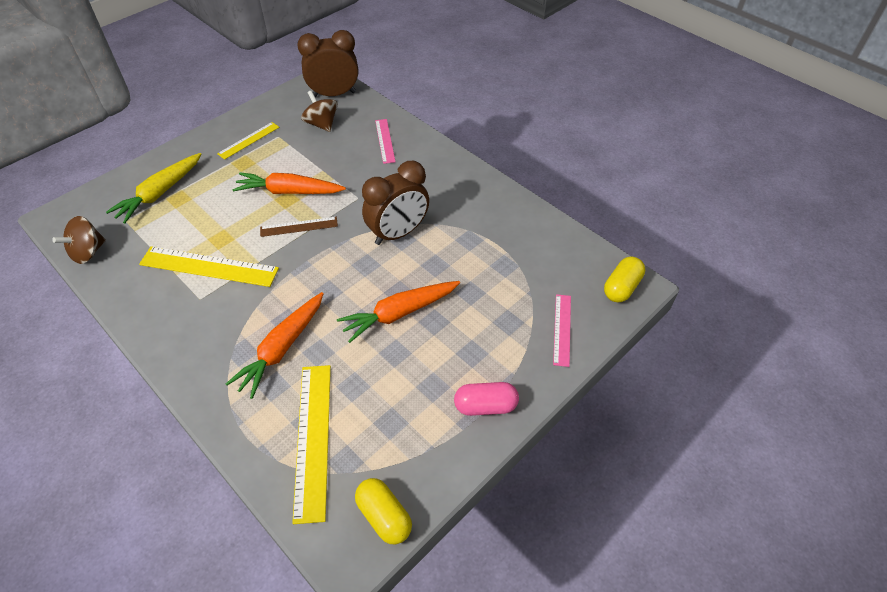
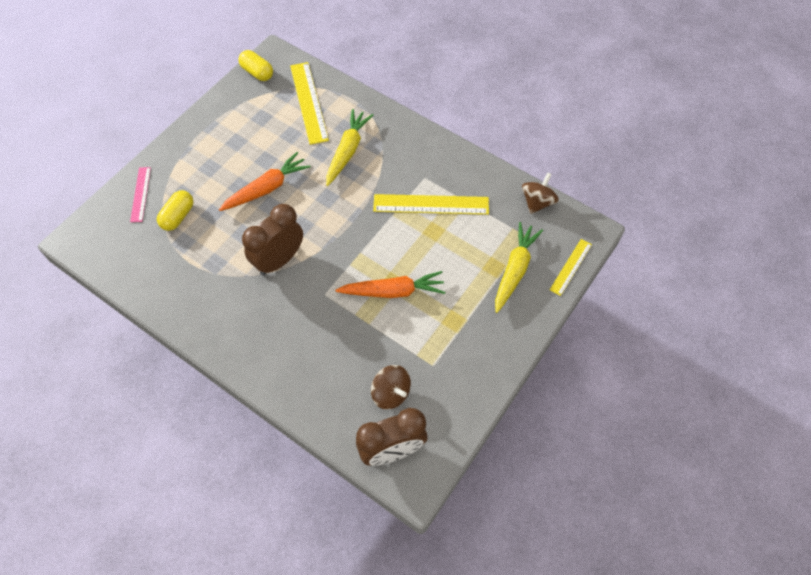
camera: 170 degrees right, 10 degrees up
yellow ruler [217,122,279,160] -> yellow ruler moved to [550,239,592,296]
orange carrot [226,292,324,399] -> yellow carrot [326,109,373,186]
brown ruler [260,217,338,237] -> none
pink ruler [375,119,396,164] -> none
pink capsule [454,382,519,416] -> none
yellow capsule [604,256,645,302] -> yellow capsule moved to [157,190,194,231]

